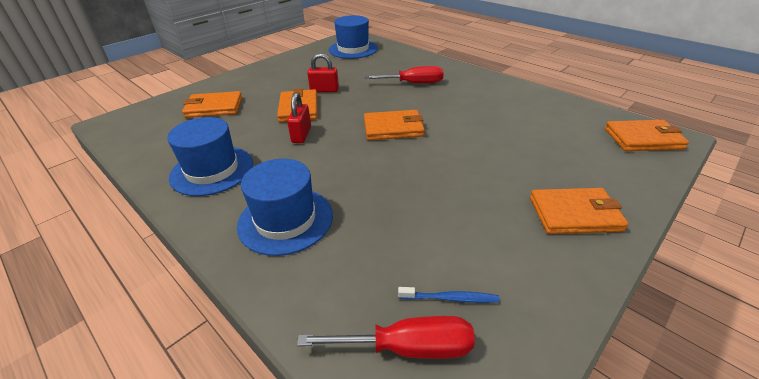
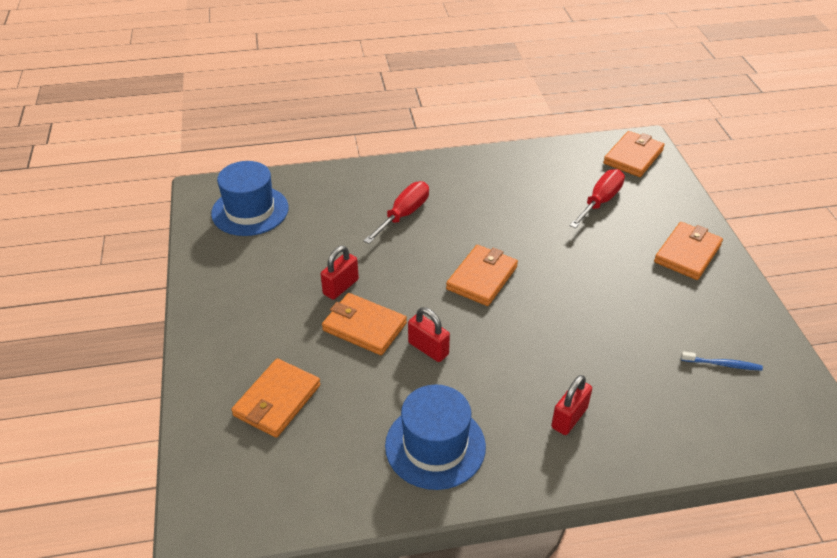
camera: 55 degrees left, 5 degrees up
blue hat [237,159,333,256] -> red padlock [551,375,592,435]
red screwdriver [297,316,475,359] -> red screwdriver moved to [570,169,625,228]
blue toothbrush [398,287,500,303] -> blue toothbrush turned 60 degrees clockwise [681,352,763,371]

